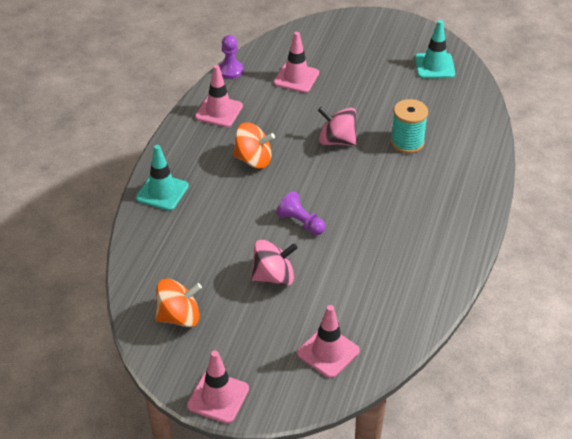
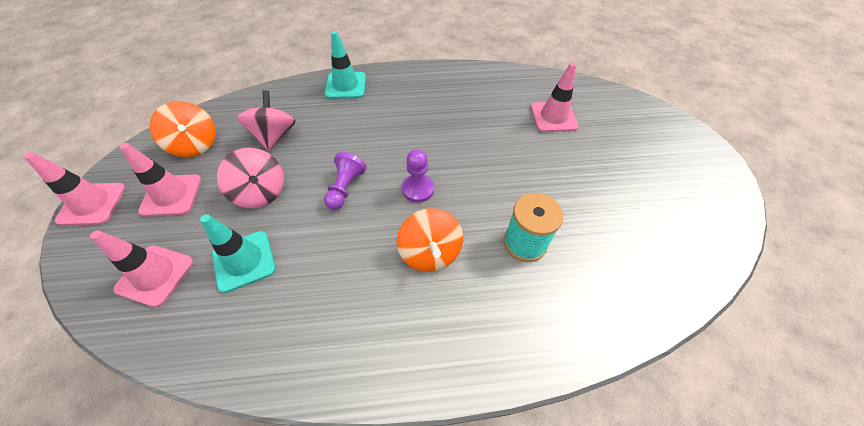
camera: 65 degrees right, 10 degrees up
pink traffic cone [195,65,243,127] -> pink traffic cone moved to [120,143,201,217]
purple pawn [219,35,244,79] -> purple pawn moved to [402,149,434,203]
orange spinning top [233,122,275,169] -> orange spinning top moved to [397,208,463,272]
pink spinning top [318,107,357,146] -> pink spinning top moved to [237,90,296,151]
turquoise traffic cone [415,20,455,78] -> turquoise traffic cone moved to [200,214,276,293]

